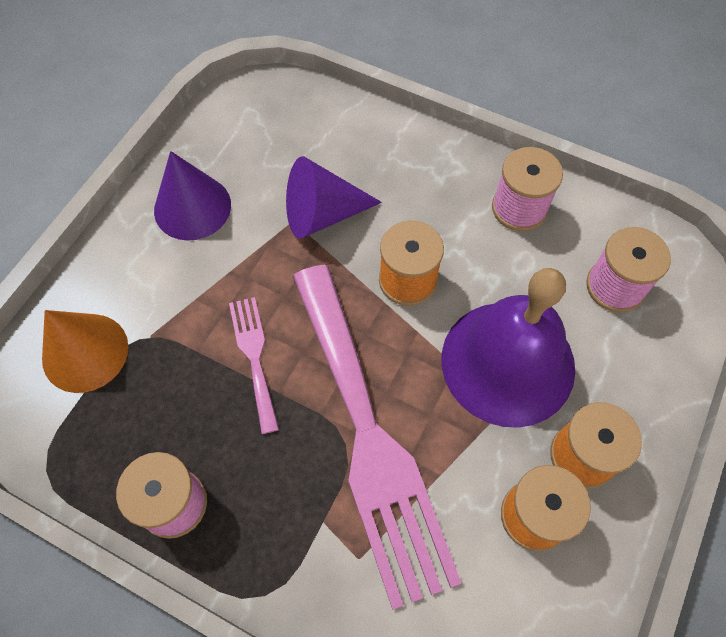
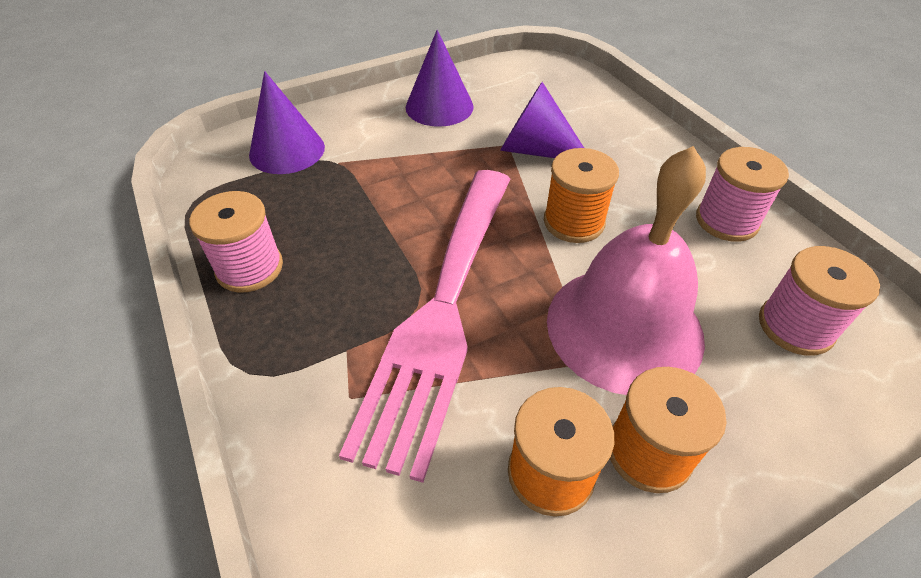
camera: 35 degrees right, 15 degrees down
orange cone [42,310,128,393] -> purple cone [249,71,325,174]
pink fork [229,297,279,434] -> none
purple bell [442,268,575,428] -> pink bell [547,146,706,395]

